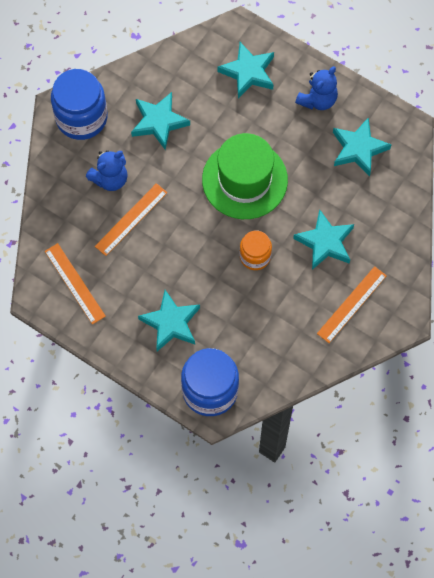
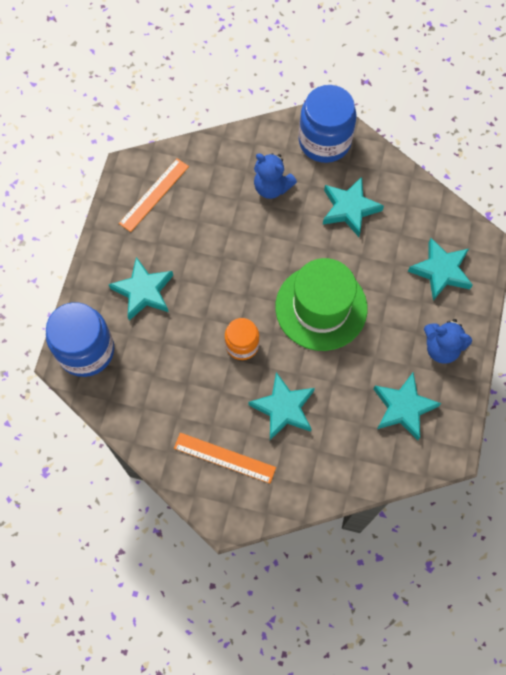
camera: 70 degrees right, 0 degrees up
orange ruler [95,183,168,256] -> none

